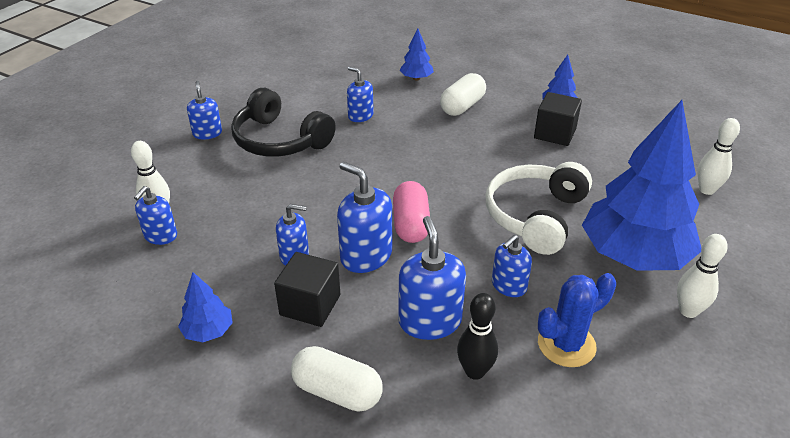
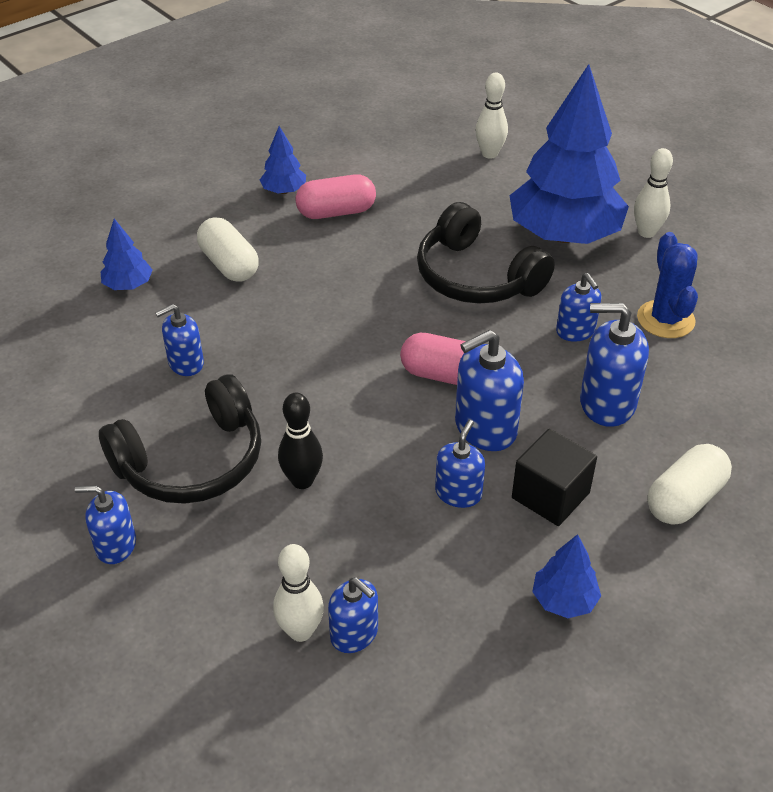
camera: 70 degrees left, 5 degrees up
black bowling pin [457,293,498,380] -> black bowling pin moved to [278,393,323,489]
white headphones [486,162,592,255] -> black headphones [417,202,555,304]
black cube [534,92,582,146] -> pink capsule [295,174,376,219]

